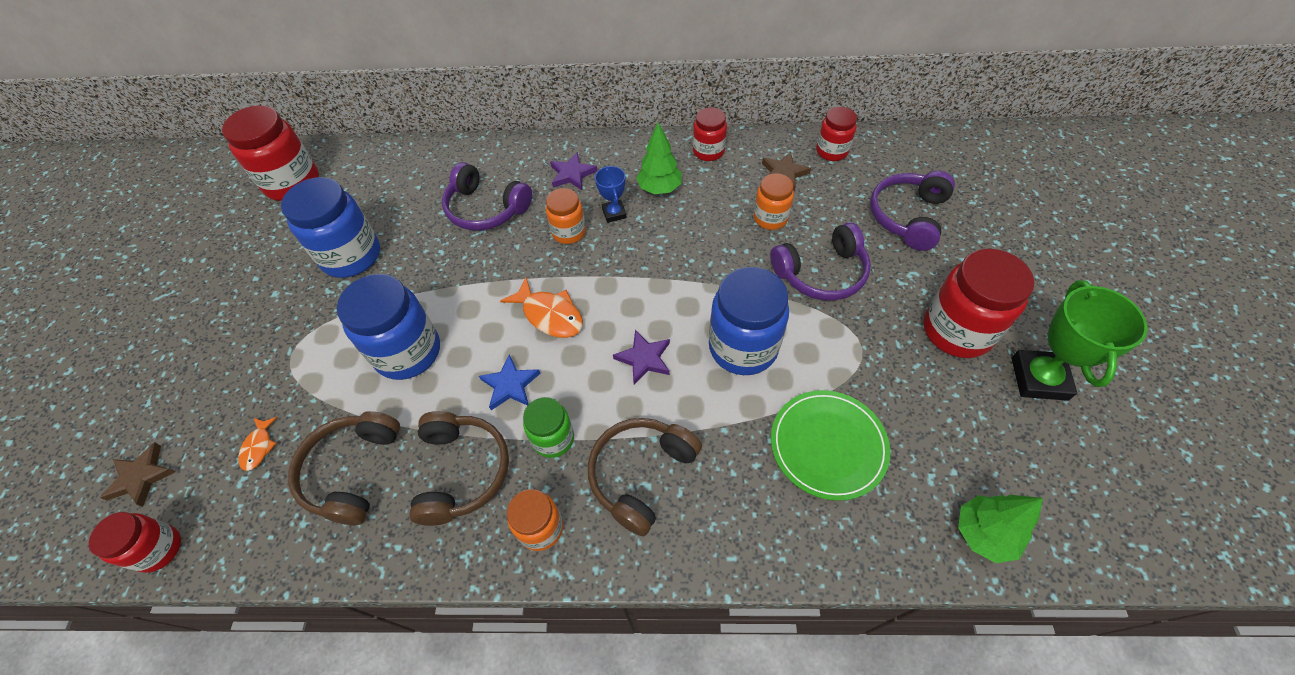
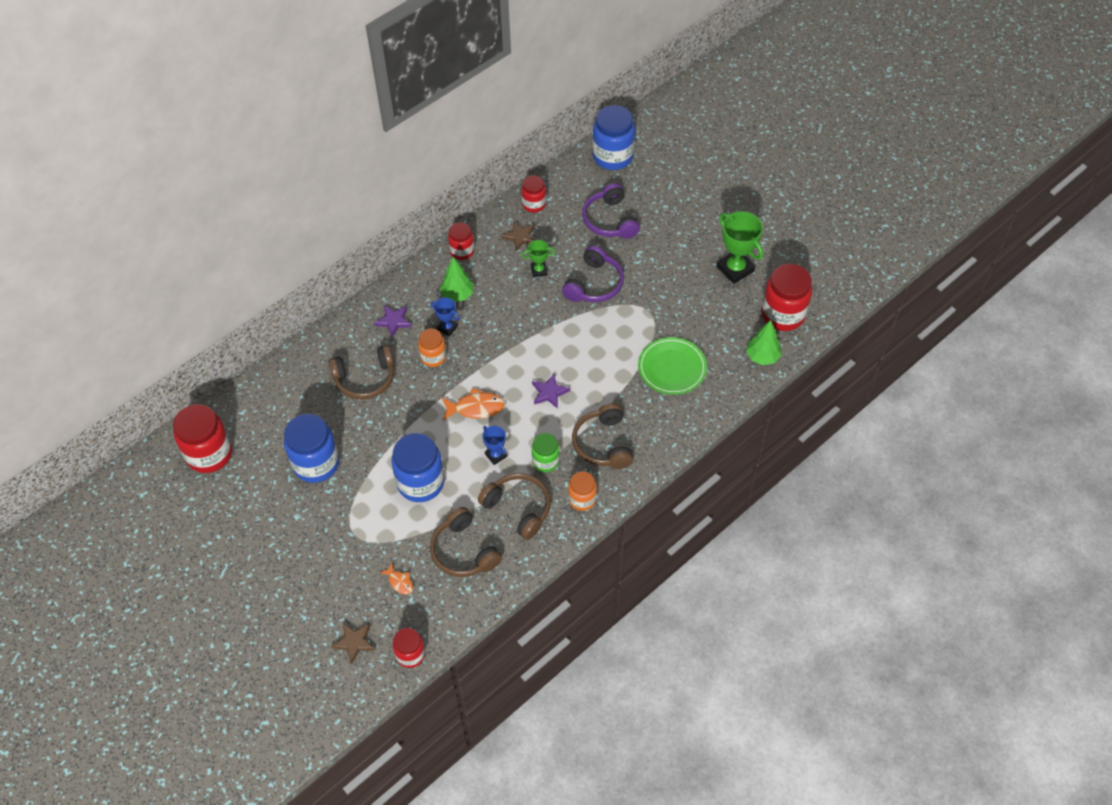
camera: 45 degrees left, 0 degrees up
purple headphones [442,162,532,231] -> brown headphones [329,345,394,400]
blue star [479,354,541,410] -> blue trophy [482,426,507,465]
blue jar [709,267,789,375] -> blue jar moved to [592,105,635,170]
orange jar [754,173,794,230] -> green trophy [521,240,556,277]
red jar [924,249,1034,358] -> red jar moved to [762,264,812,331]

